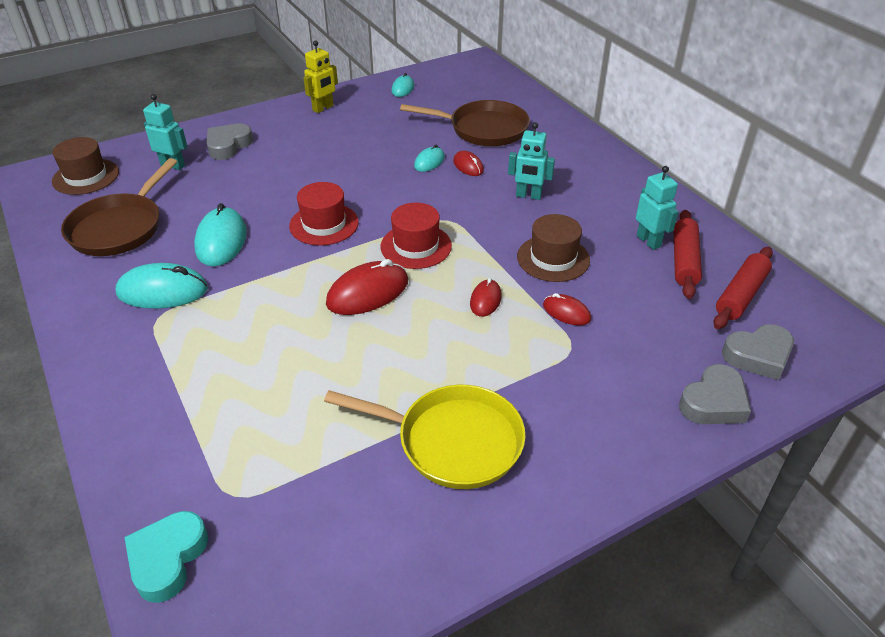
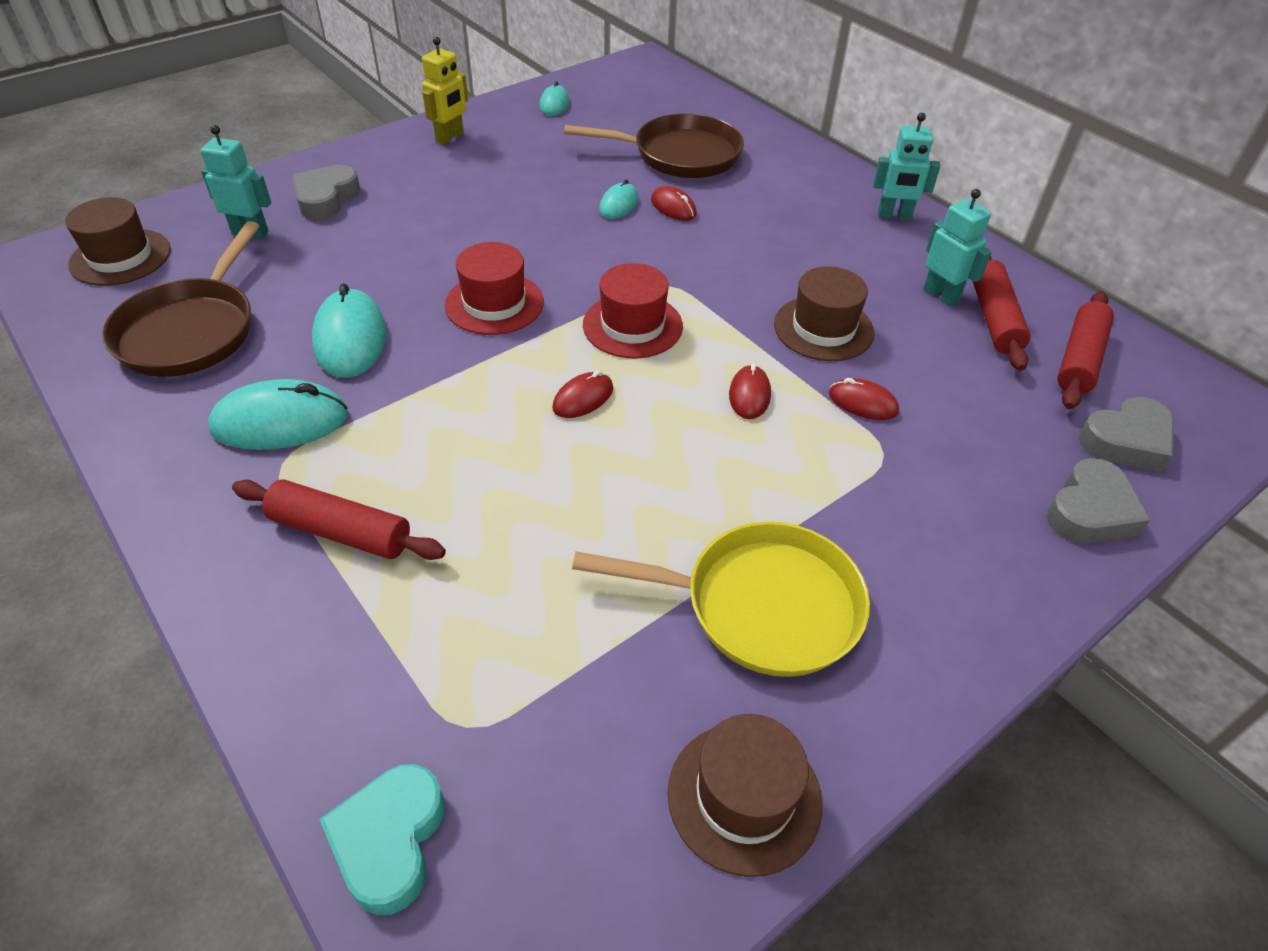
camera: 10 degrees left, 5 degrees up
red mouse [326,259,408,315] -> red mouse [552,371,613,418], size x0.56
turquoise robot [508,122,555,200] -> turquoise robot moved to [873,113,941,220]
none -> red rolling pin [232,479,446,560]
none -> brown hat [667,714,822,877]

